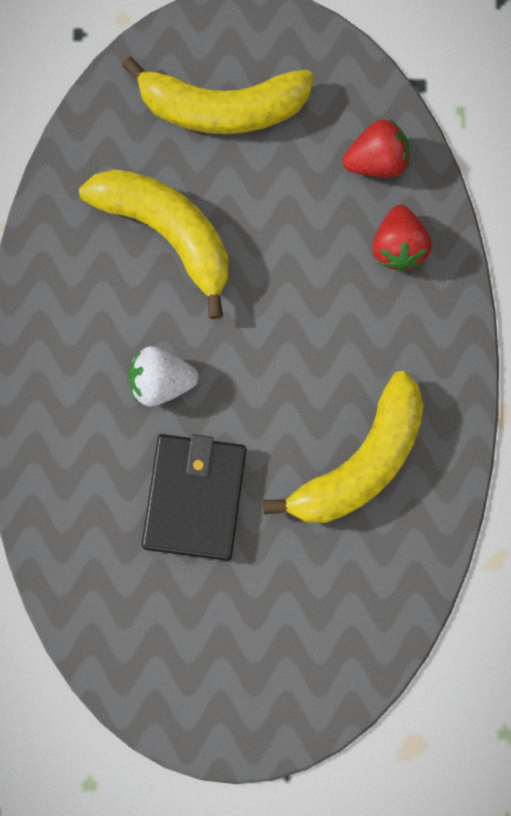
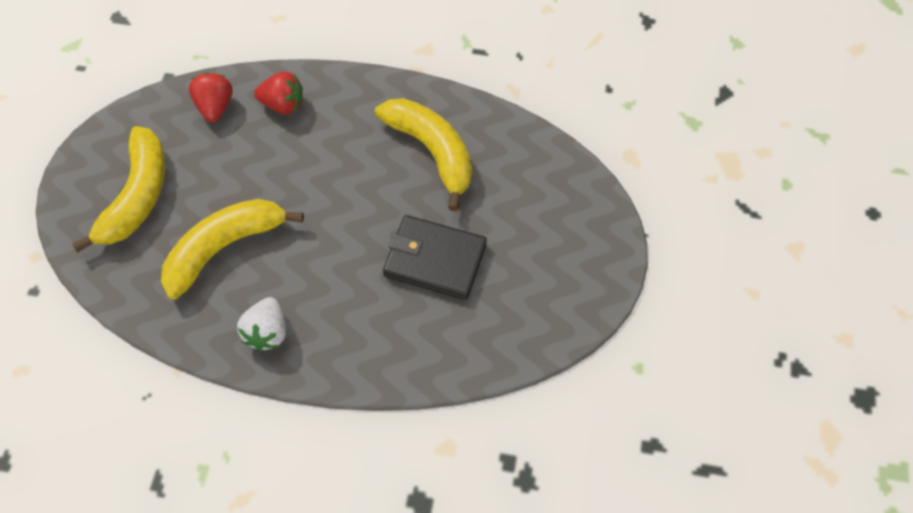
camera: 80 degrees left, 15 degrees down
white strawberry [128,346,199,406] -> white strawberry moved to [237,297,286,351]

